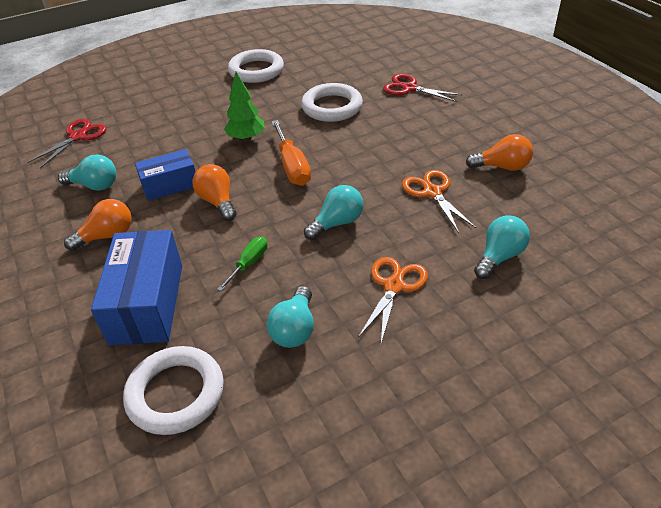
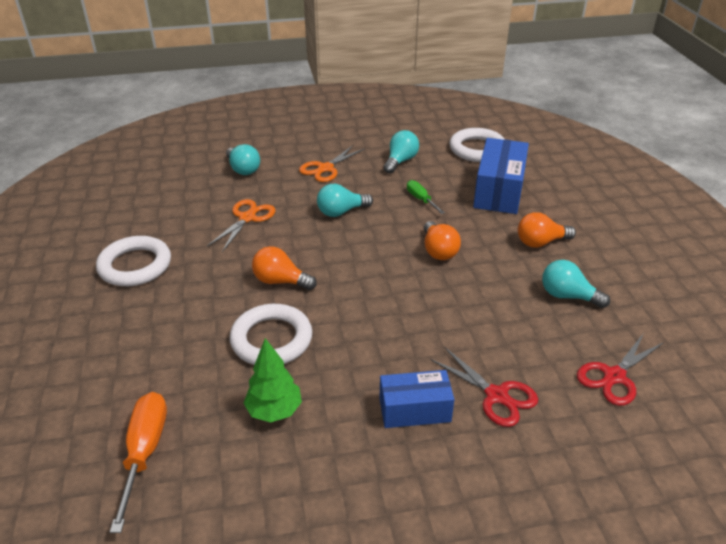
camera: 165 degrees left, 5 degrees down
blue box [135,149,195,201] -> blue box moved to [380,370,454,428]
green screwdriver [217,237,267,291] -> green screwdriver turned 105 degrees clockwise [407,180,445,214]
green tree [224,72,265,141] -> green tree moved to [244,338,302,422]
white ring [228,49,284,83] -> white ring moved to [96,236,171,286]
orange screwdriver [271,120,311,186] -> orange screwdriver moved to [110,392,167,533]
red scissors [383,74,462,102] -> red scissors moved to [430,347,538,427]
orange scissors [402,170,476,233] -> orange scissors turned 150 degrees counterclockwise [207,199,276,252]
orange light bulb [466,134,533,171] -> orange light bulb moved to [252,246,317,290]
turquoise light bulb [474,215,530,279] -> turquoise light bulb turned 90 degrees counterclockwise [226,144,260,175]

